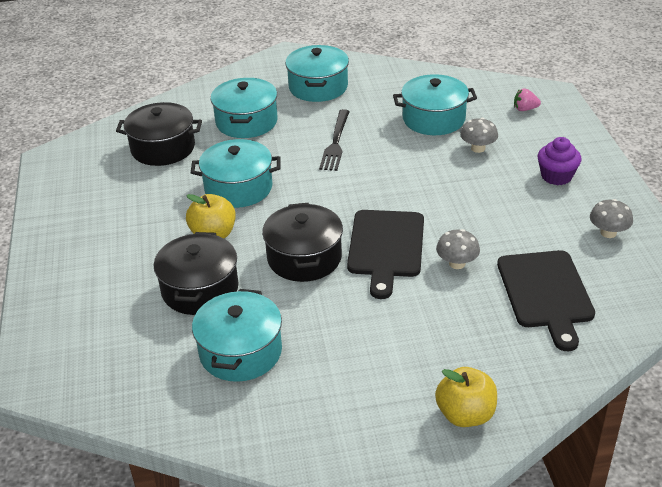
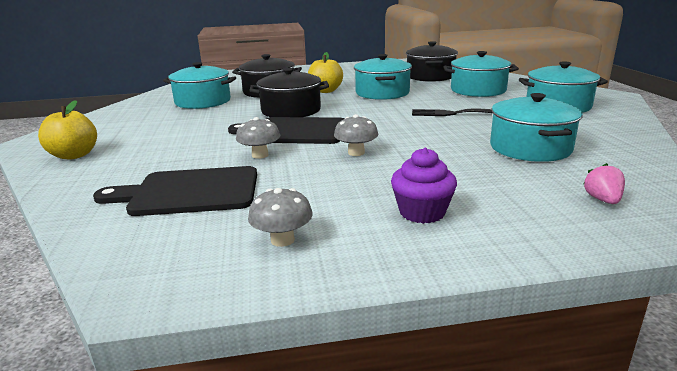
camera: 90 degrees right, 15 degrees down
grey mushroom [460,118,498,153] -> grey mushroom moved to [334,114,378,156]

